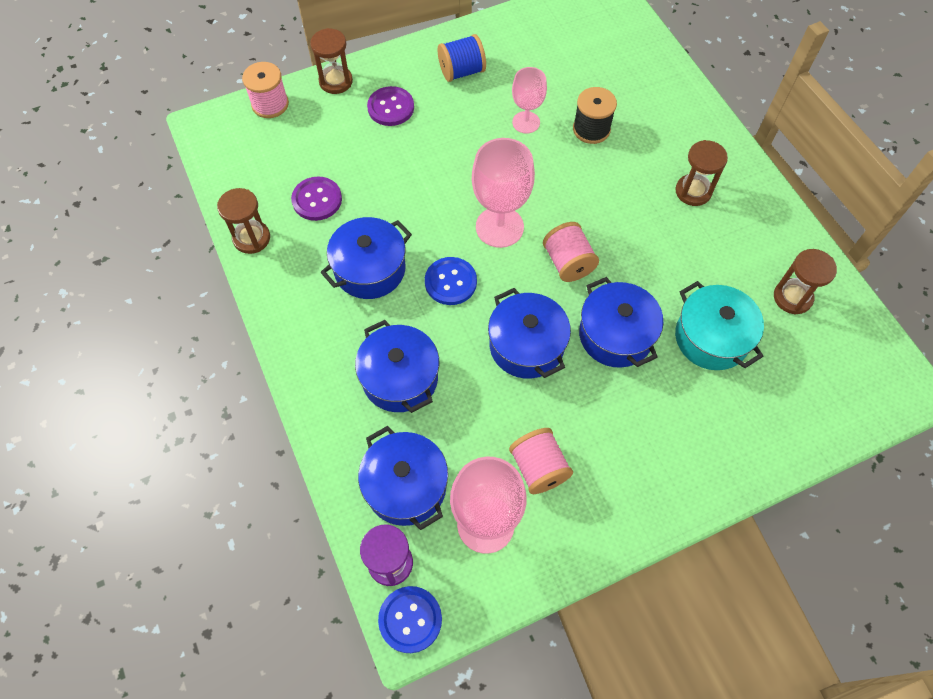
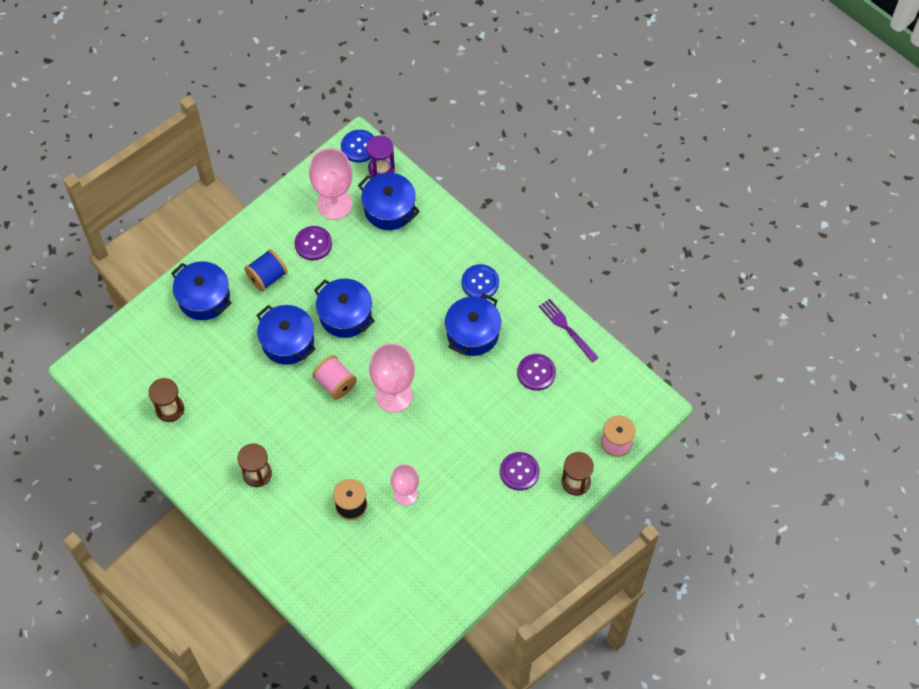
camera: 160 degrees right, 0 degrees up
brown hourglass [217,188,270,254] -> purple fork [539,298,599,362]
blue pot [355,320,439,413] -> blue pot moved to [171,261,231,320]
blue button [425,257,477,305] -> blue button moved to [462,264,499,299]
blue spool [438,34,486,82] -> blue spool moved to [244,249,287,291]
pink spool [509,428,573,494] -> purple button [295,226,332,260]
turquoise pot [675,281,764,370] -> none

